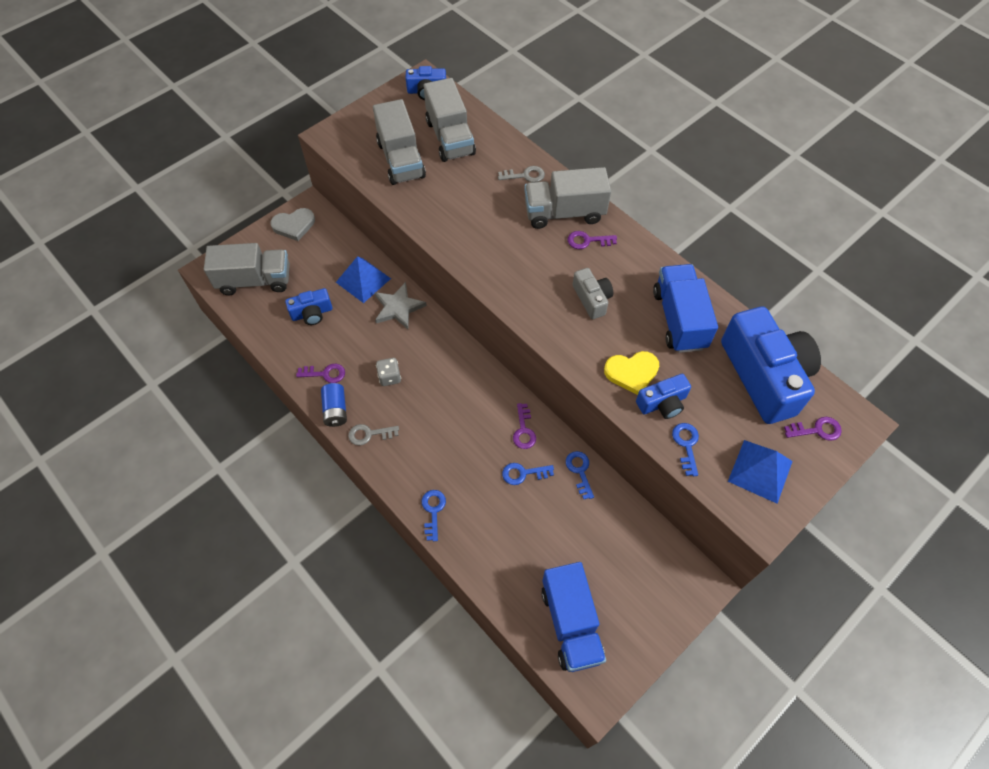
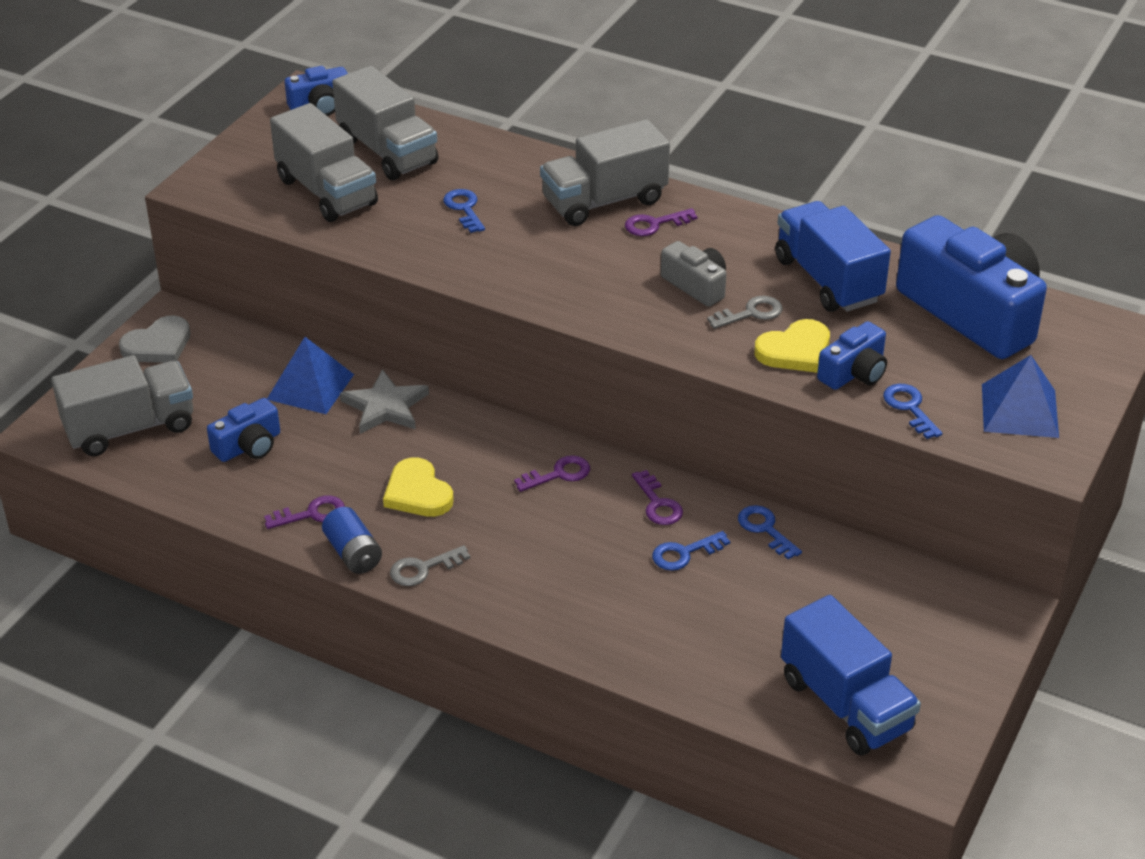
camera: 20 degrees left, 20 degrees down
grey dice [376,358,401,386] -> yellow heart [383,457,454,517]
blue key [422,490,446,541] -> blue key moved to [443,189,485,233]
grey key [498,166,545,182] -> grey key moved to [707,296,783,329]
purple key [784,417,842,441] -> purple key moved to [514,455,590,492]

